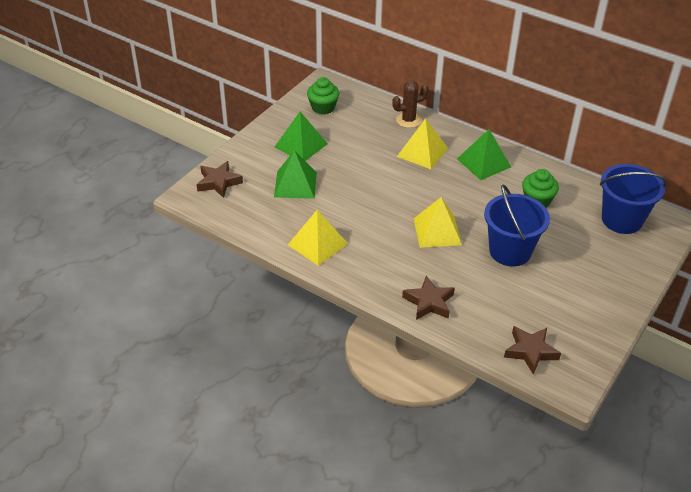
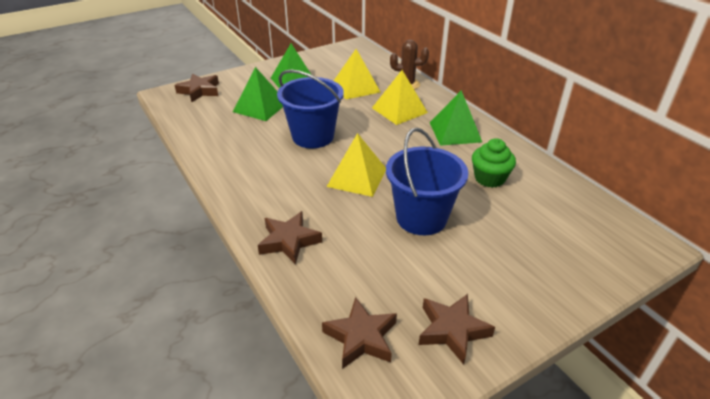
camera: 25 degrees right, 5 degrees down
yellow pyramid [288,210,348,266] -> yellow pyramid moved to [334,49,380,99]
green cupcake [307,77,339,115] -> none
blue bucket [600,164,667,234] -> blue bucket moved to [277,69,344,148]
none -> brown star [419,294,495,365]

